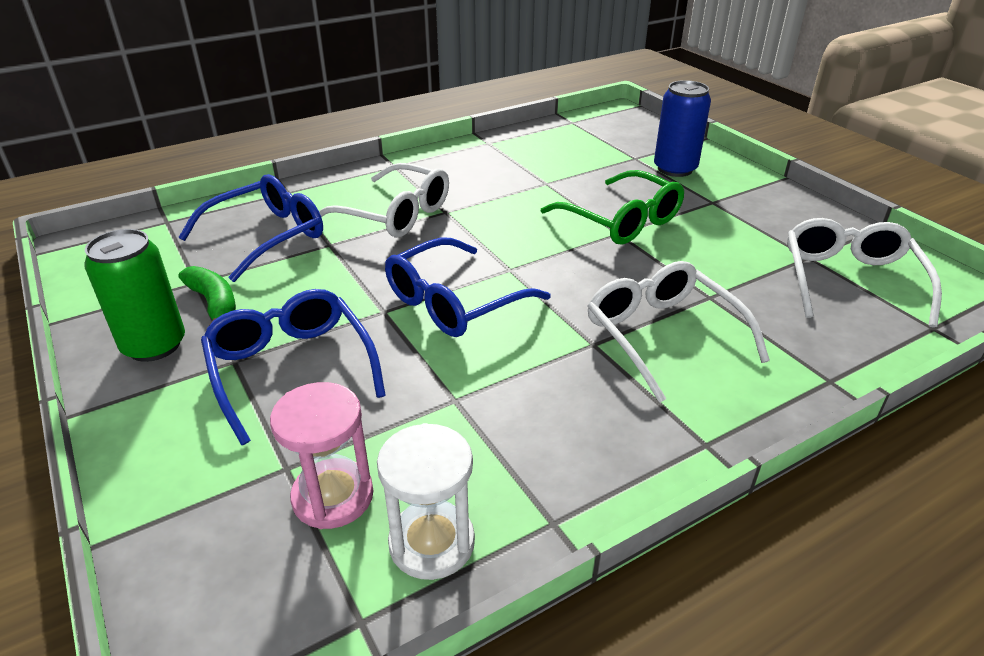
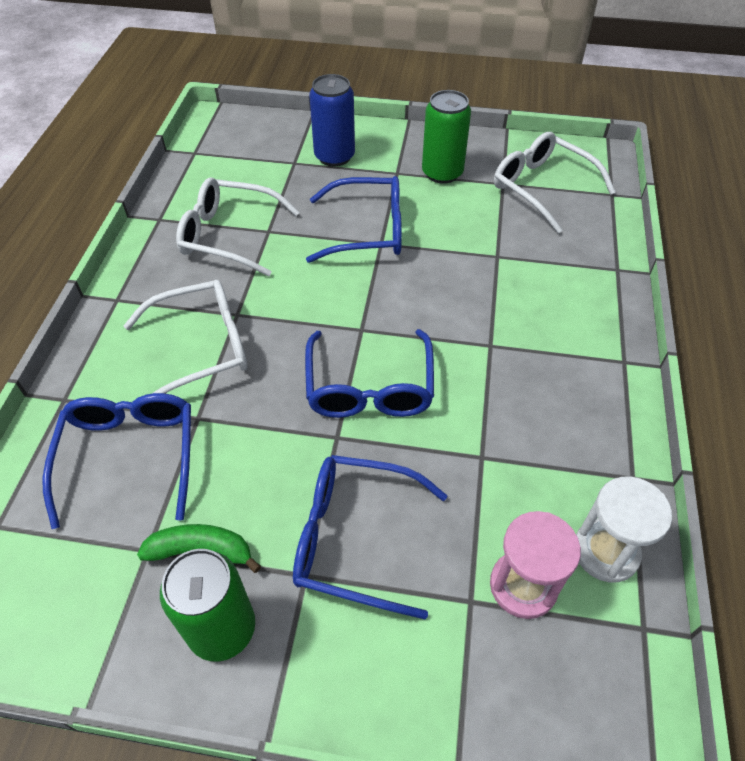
camera: 50 degrees left, 15 degrees up
green glasses [541,170,684,245] -> blue glasses [306,176,402,263]
white glasses [588,261,770,403] -> white glasses moved to [176,177,300,276]
none -> green can [422,90,471,184]

